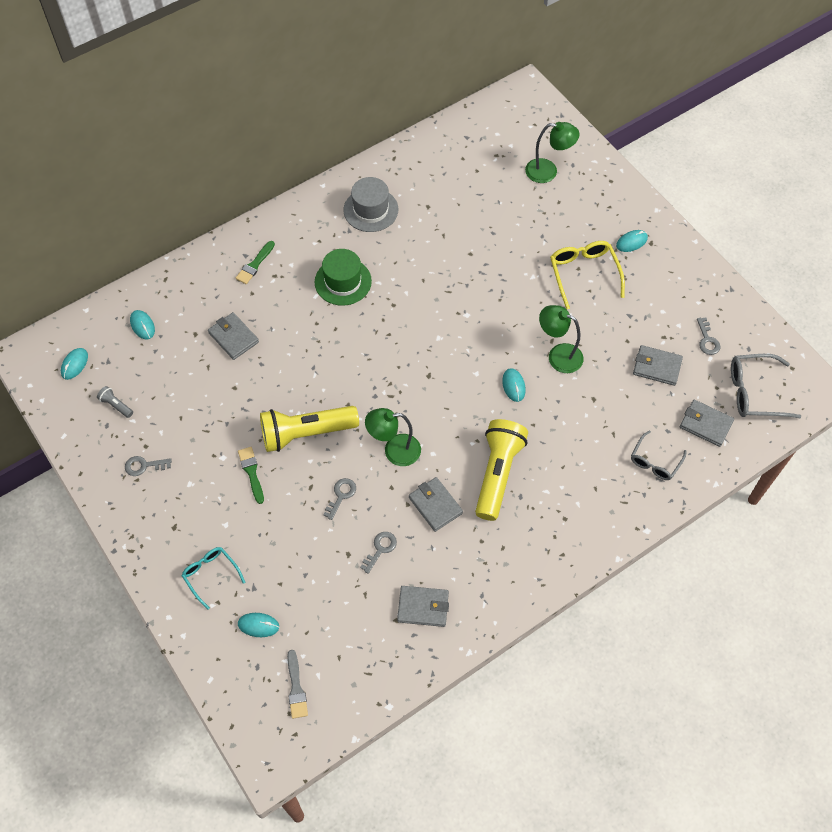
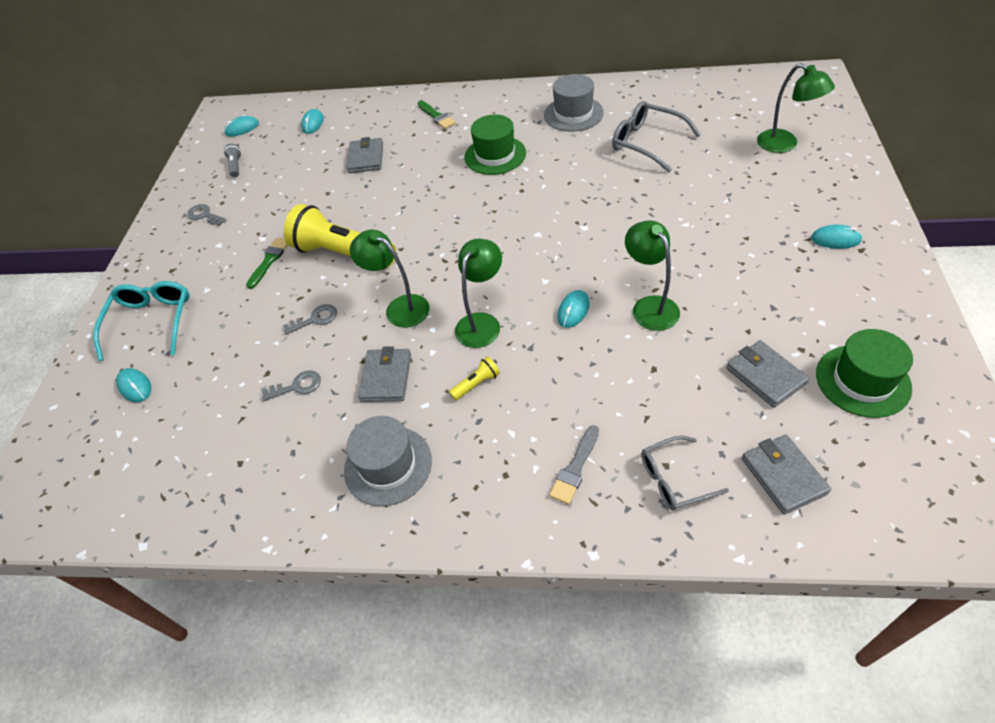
camera: 45 degrees right, 10 degrees down
turquoise glasses [182,547,245,609] -> turquoise glasses [93,281,190,361], size x1.52
green brush [236,241,275,284] -> green brush turned 105 degrees counterclockwise [417,101,456,129]
grey brush [287,650,308,719] -> grey brush moved to [549,425,599,505]
grey wallet [397,586,449,627] -> none
yellow flashlight [475,419,528,521] -> yellow flashlight [449,357,500,400], size x0.41
yellow glasses [550,241,625,310] -> none
grey key [697,318,720,355] -> green hat [816,329,913,418]
grey glasses [731,354,801,418] -> grey glasses moved to [612,101,701,172]
none -> grey hat [344,416,432,506]
none -> green lamp [455,239,502,348]

